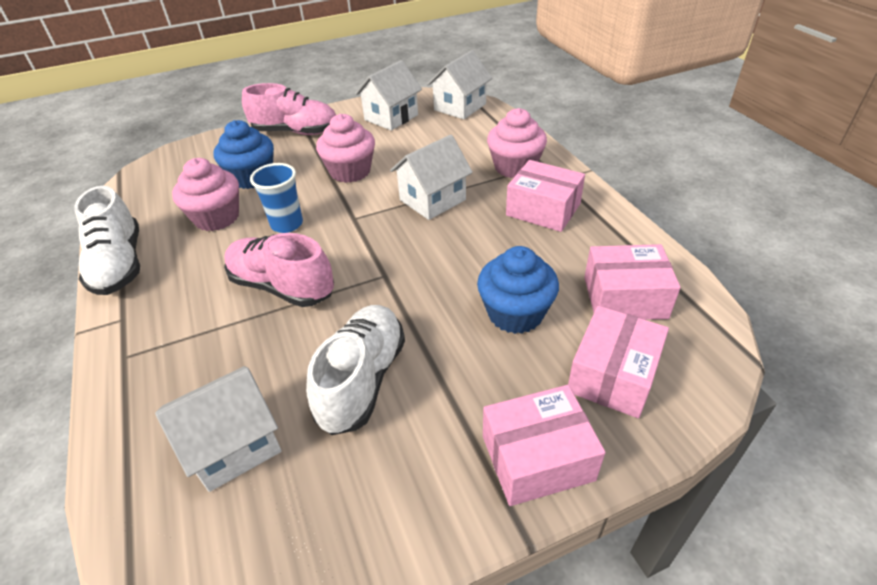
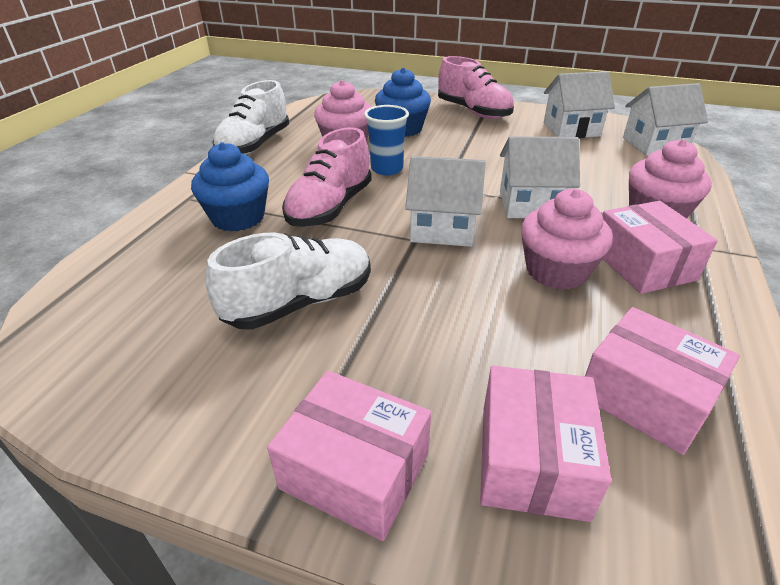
camera: 40 degrees right, 5 degrees down
white house [155,366,282,492] -> white house moved to [405,156,486,247]
pink shoe [224,233,334,307] -> pink shoe turned 135 degrees counterclockwise [282,127,372,227]
pink cupcake [316,114,375,183] -> pink cupcake moved to [521,189,613,290]
blue cupcake [477,246,559,334] -> blue cupcake moved to [191,142,269,232]
pink box [568,306,669,418] -> pink box turned 60 degrees counterclockwise [480,366,612,522]

